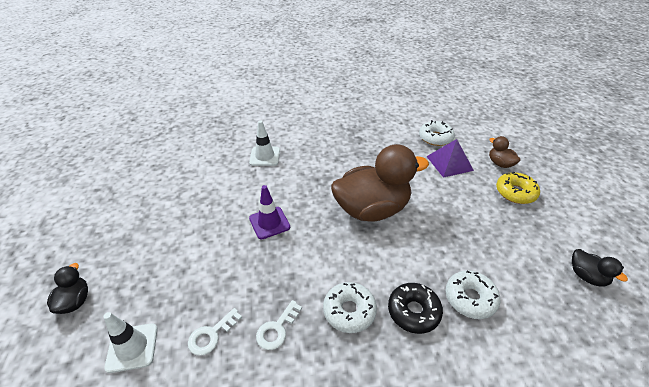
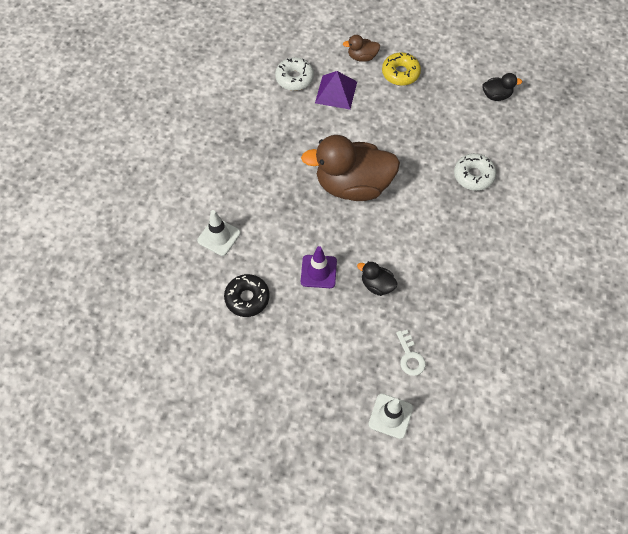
camera: 60 degrees left, 20 degrees up
black duck [47,263,88,314] -> black duck moved to [357,261,398,296]
white key [256,300,302,350] -> none
white donut [323,282,377,333] -> none
brown duck [331,144,429,222] -> brown duck turned 105 degrees counterclockwise [301,135,400,201]
black donut [388,283,443,334] -> black donut moved to [224,274,270,317]

